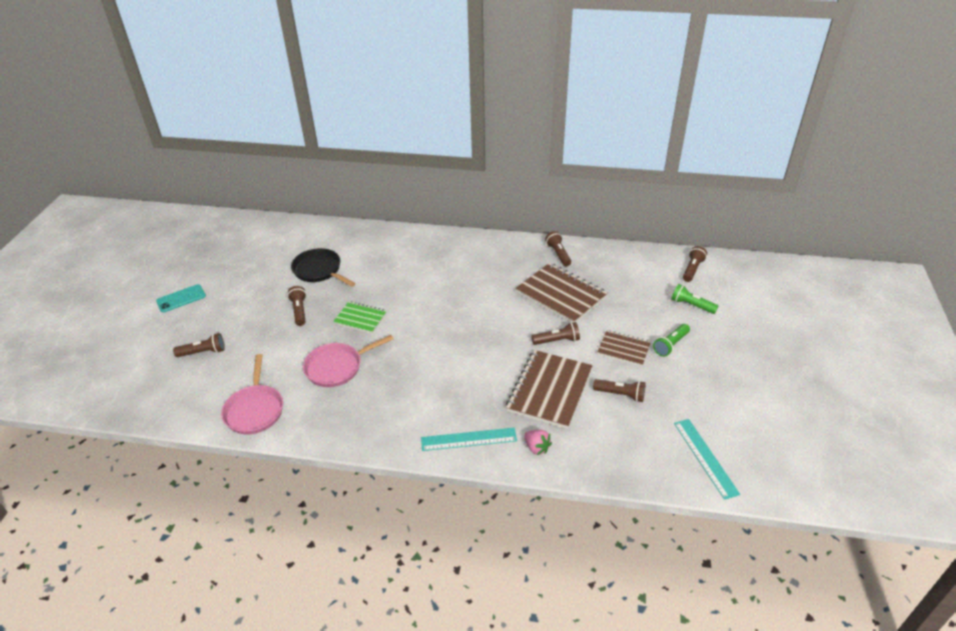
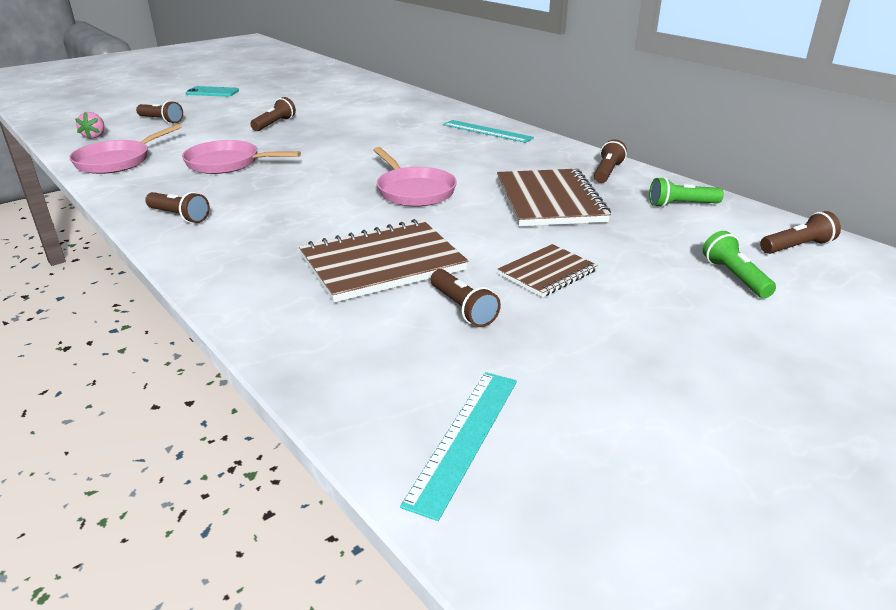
camera: 40 degrees right, 10 degrees down
black pan [291,248,356,287] -> none
green notebook [333,301,387,333] -> none
turquoise ruler [421,428,517,451] -> turquoise ruler moved to [443,120,534,143]
pink strawberry [524,430,552,455] -> pink strawberry moved to [75,112,104,139]
brown flashlight [532,322,580,345] -> brown flashlight moved to [145,192,210,223]
brown notebook [597,330,651,366] -> brown notebook turned 75 degrees clockwise [498,244,598,297]
green flashlight [653,324,690,357] -> green flashlight moved to [649,177,724,207]
none -> pink pan [374,147,457,207]

